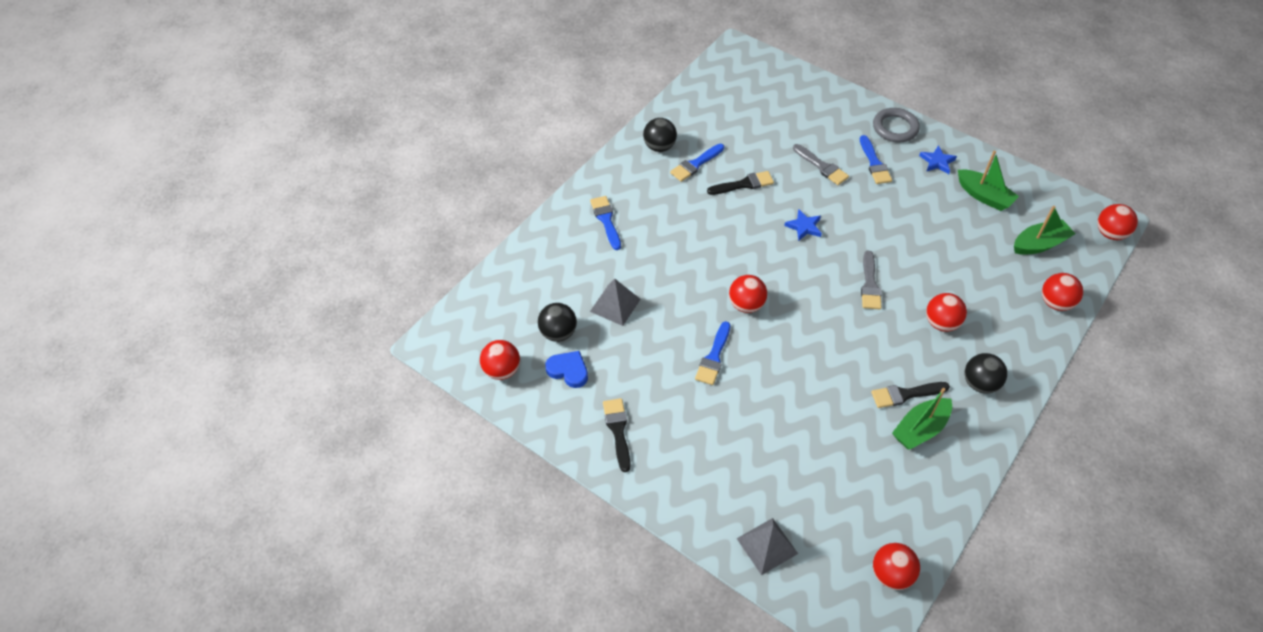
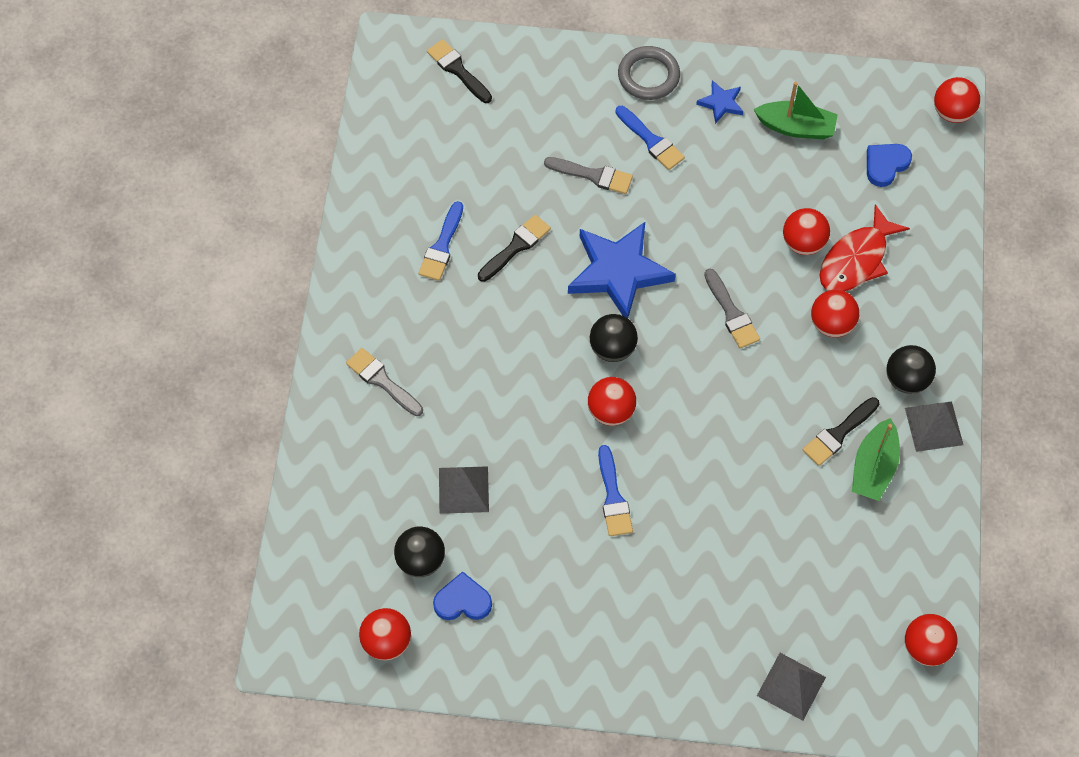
camera: 30 degrees left, 10 degrees up
blue brush [590,196,621,250] -> grey brush [346,348,423,416]
black brush [603,398,631,472] -> black brush moved to [427,39,492,103]
black ball [643,118,677,152] -> black ball moved to [590,314,638,362]
blue star [784,209,822,241] -> blue star [568,222,676,318], size x2.16
green boat [1014,206,1075,255] -> blue heart [867,144,912,187]
red ball [1042,273,1083,311] -> red ball moved to [783,208,830,255]
none -> red fish [819,204,910,291]
none -> grey pyramid [905,401,963,452]

